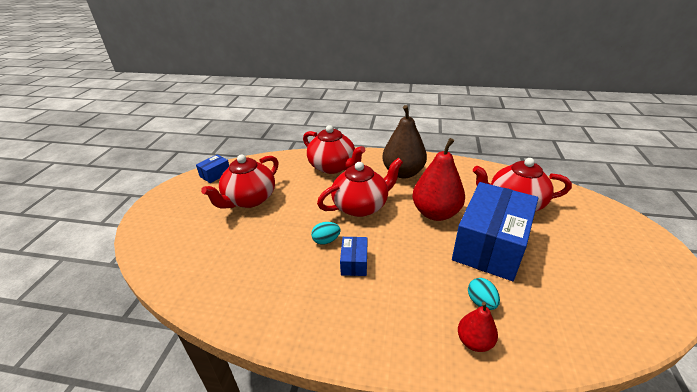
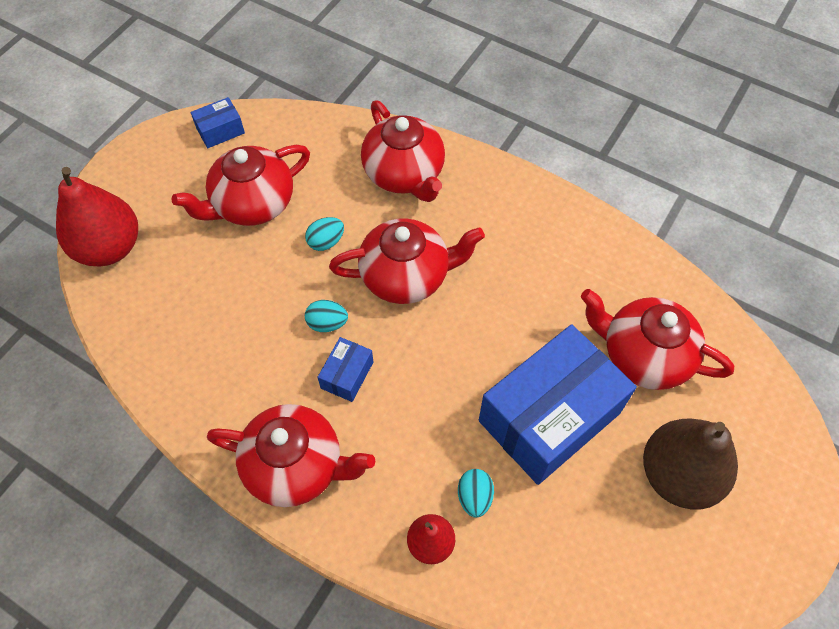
camera: 20 degrees right, 25 degrees up
brown pear [382,105,427,178] -> brown pear moved to [643,419,738,510]
red pear [412,138,465,221] -> red pear moved to [56,167,138,266]
none -> red teapot [207,404,375,507]
none -> turquoise egg [305,217,344,251]

